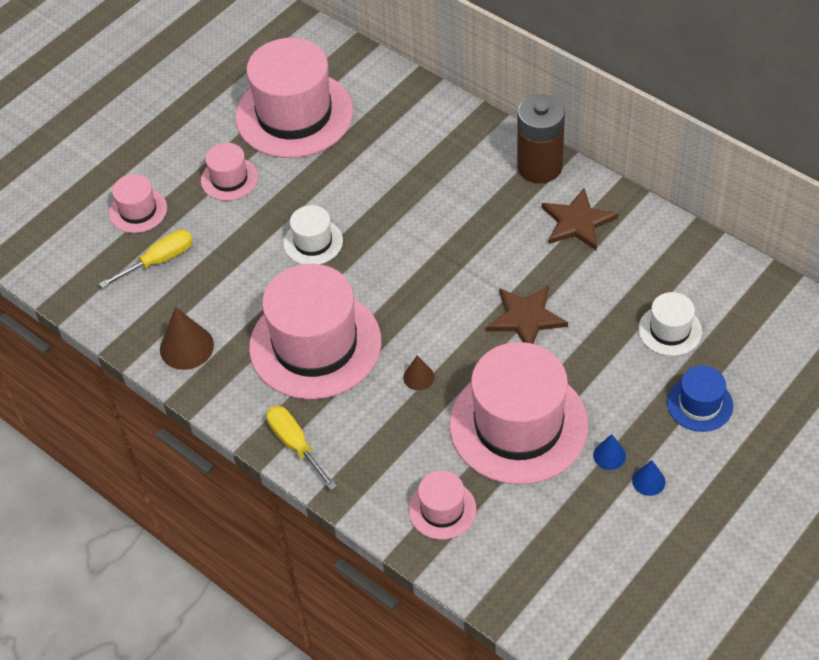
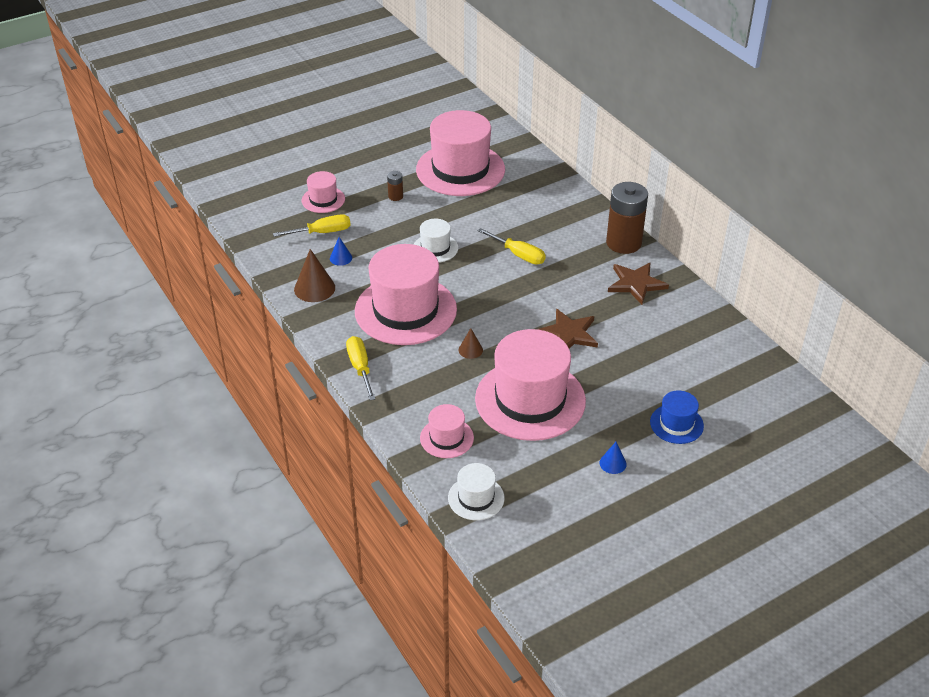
camera: 15 degrees right, 10 degrees down
pink hat [201,143,258,201] -> brown battery [387,171,403,201]
blue cone [593,434,626,470] -> blue cone moved to [330,237,352,266]
white hat [638,292,702,356] -> white hat moved to [448,463,505,520]
none -> yellow screwdriver [477,228,546,265]

